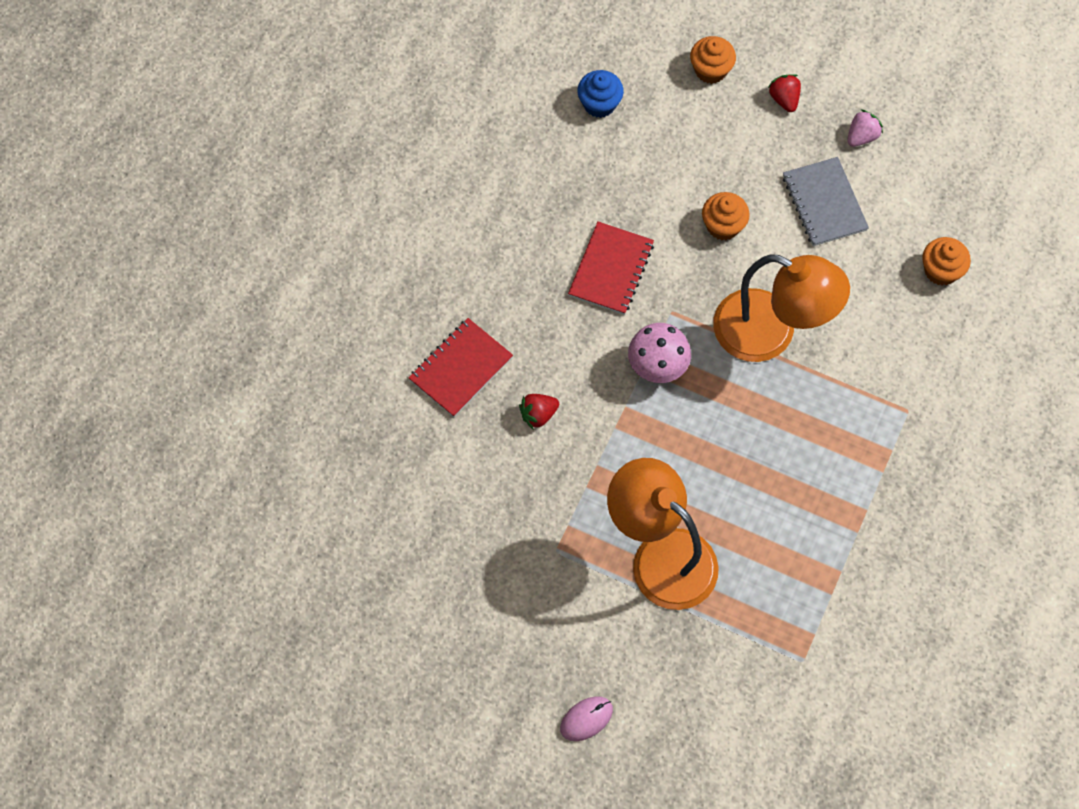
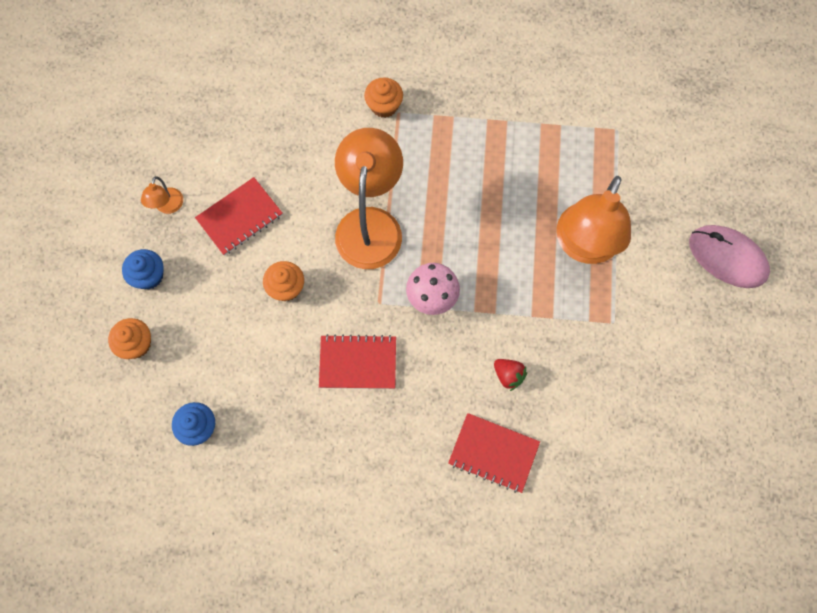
camera: 110 degrees left, 5 degrees up
pink mouse [560,696,613,741] -> pink mouse [689,225,770,288], size x1.89
red strawberry [768,74,801,112] -> blue cupcake [122,249,164,289]
grey notebook [783,157,869,246] -> red notebook [195,177,283,256]
pink strawberry [847,109,883,147] -> orange lamp [141,176,183,214]
orange cupcake [922,237,971,286] -> orange cupcake moved to [364,77,403,118]

